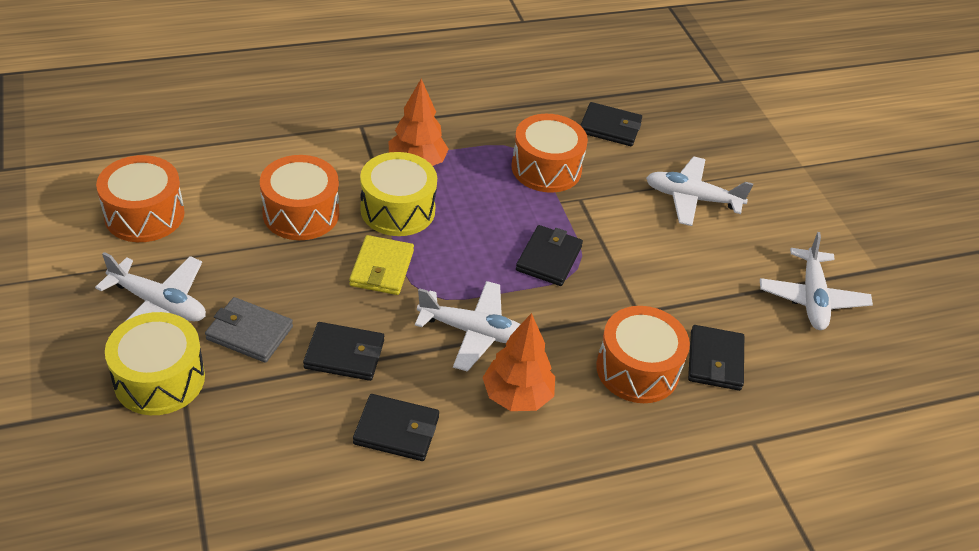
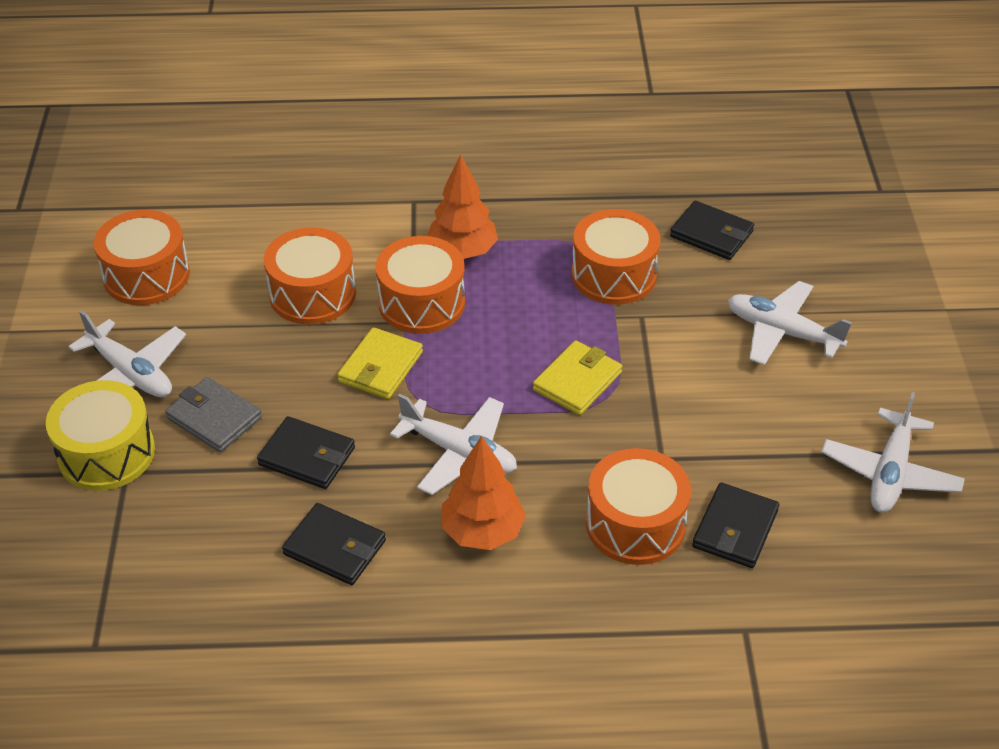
camera: 20 degrees right, 0 degrees up
yellow drum [360,152,437,236] -> orange drum [375,236,465,334]
black wallet [516,225,583,286] -> yellow wallet [533,341,622,415]

